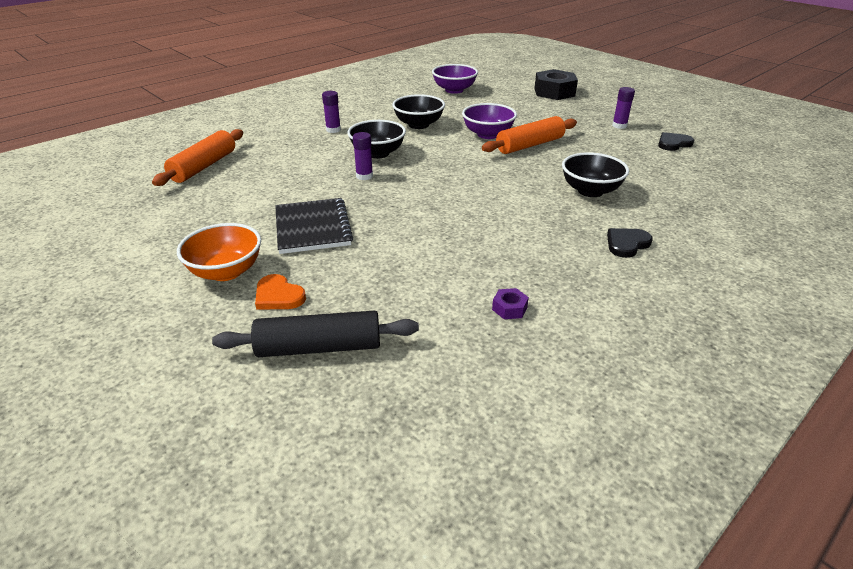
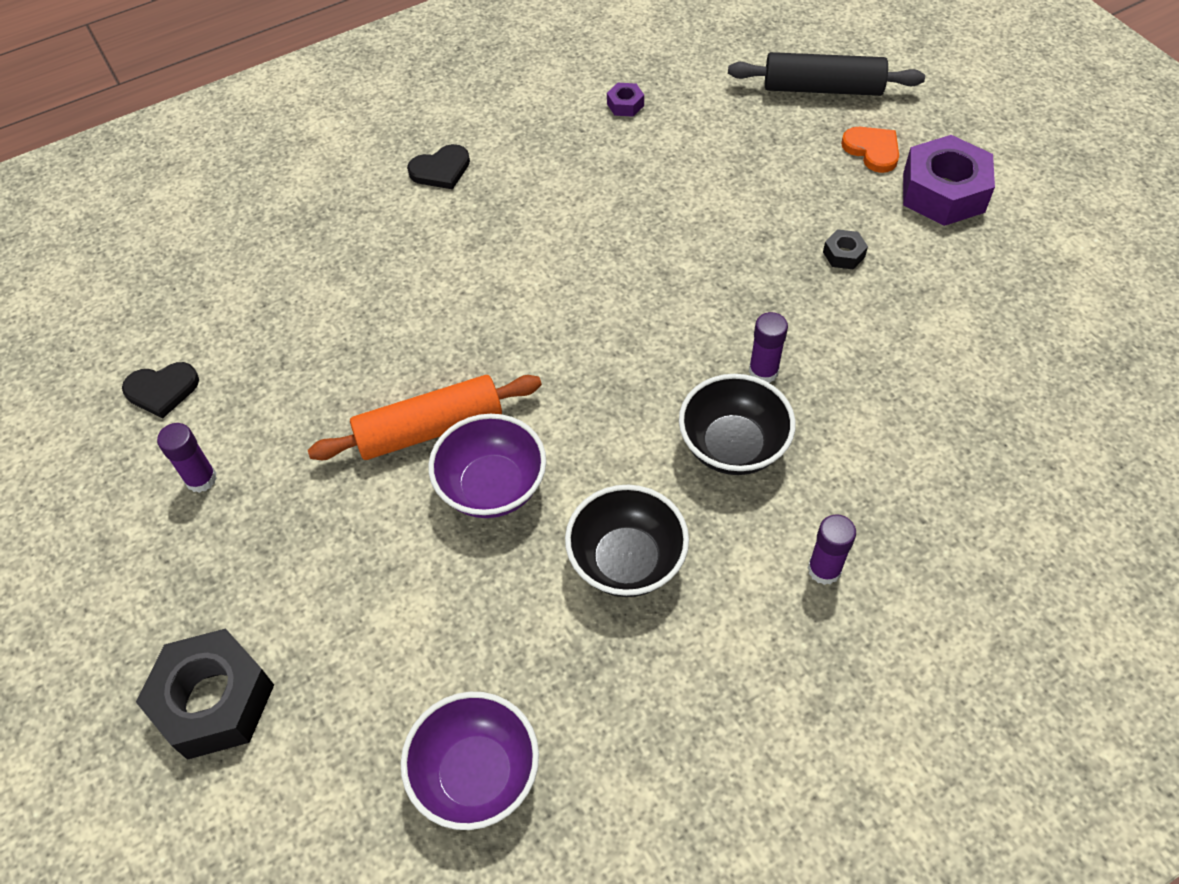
camera: 165 degrees left, 20 degrees up
orange rolling pin [152,129,243,186] -> none
orange bowl [177,223,261,281] -> purple nut [903,135,995,226]
black notebook [275,198,353,254] -> black nut [823,229,868,269]
black bowl [562,152,629,197] -> none

